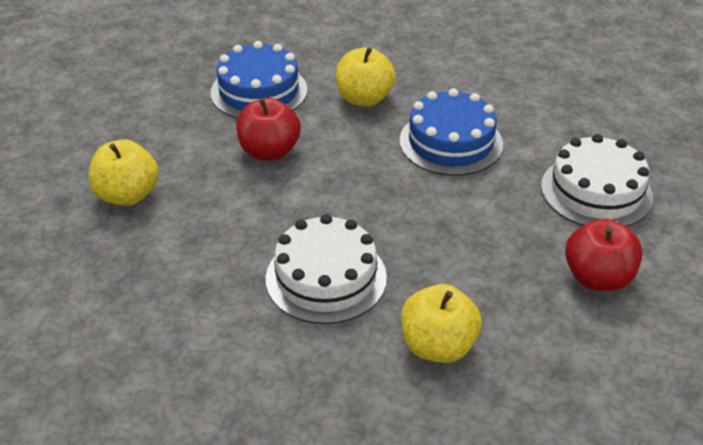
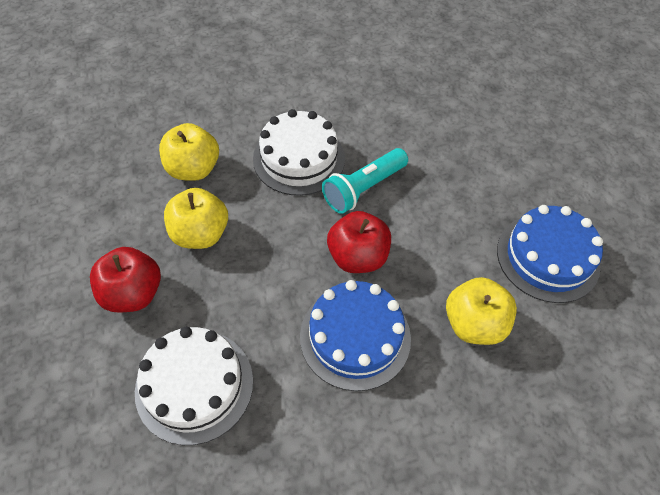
camera: 130 degrees right, 15 degrees up
yellow apple [89,139,159,206] -> yellow apple moved to [164,188,228,249]
red apple [236,98,301,161] -> red apple moved to [327,211,391,273]
none -> turquoise flashlight [322,148,408,214]

